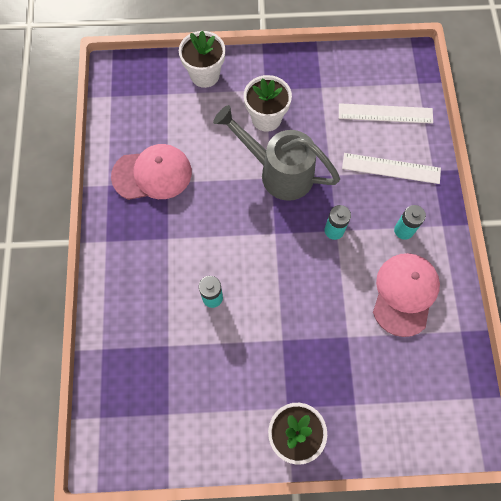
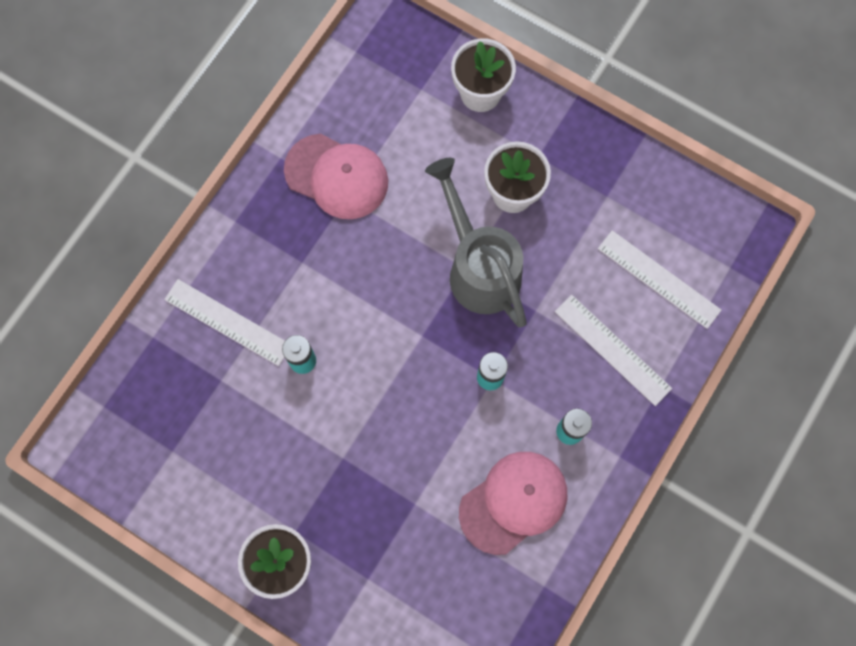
camera: 35 degrees right, 5 degrees up
none -> white ruler [164,279,285,366]

